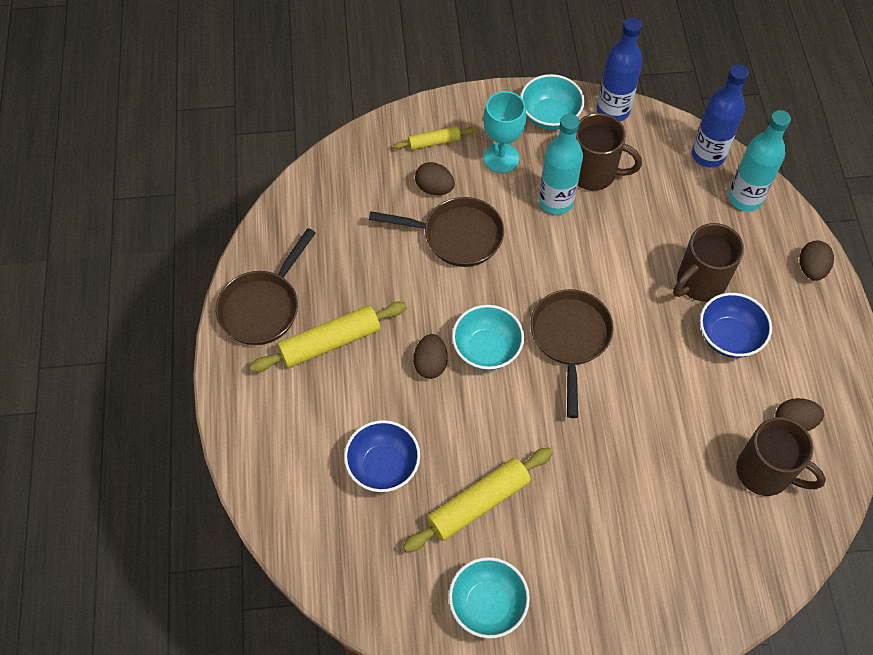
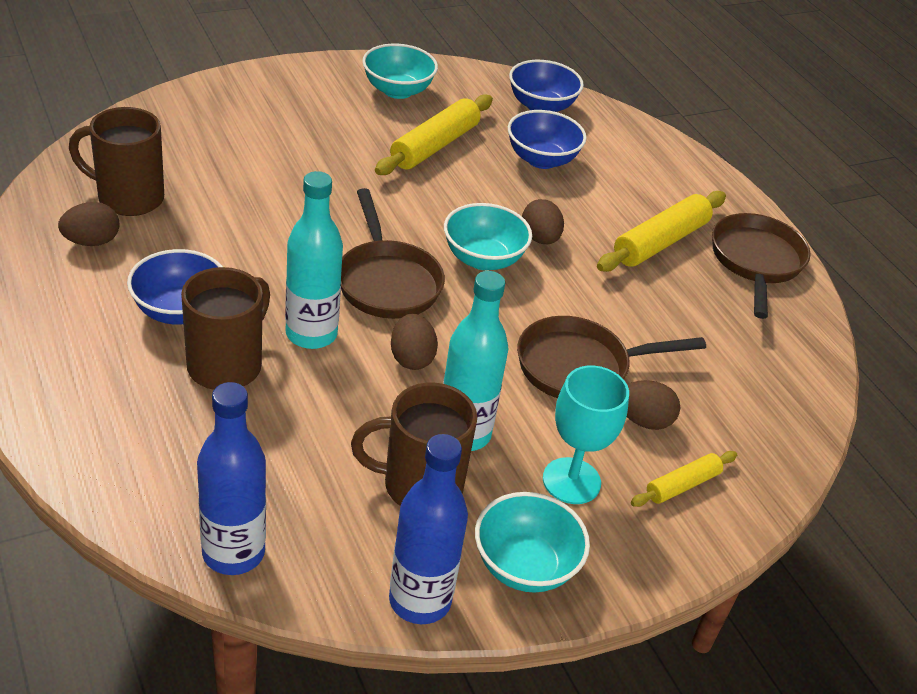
camera: 155 degrees right, 20 degrees down
turquoise bottle [728,110,791,211] -> turquoise bottle moved to [285,171,343,349]
brown egg [800,240,834,281] -> brown egg moved to [391,313,438,370]
none -> blue bowl [509,60,584,112]

